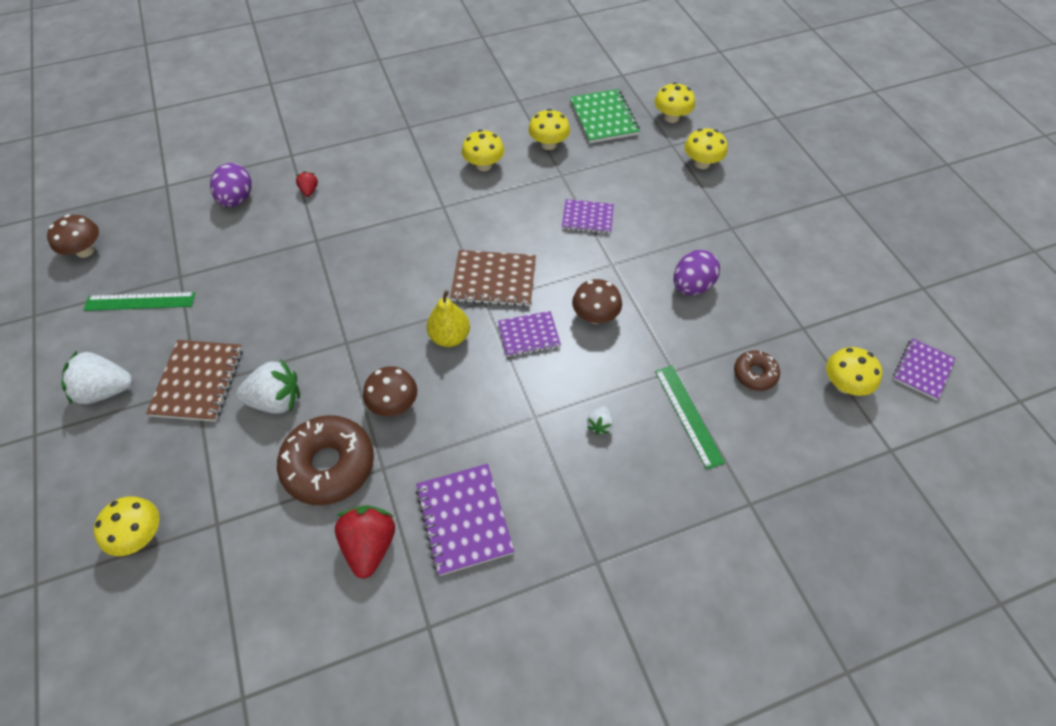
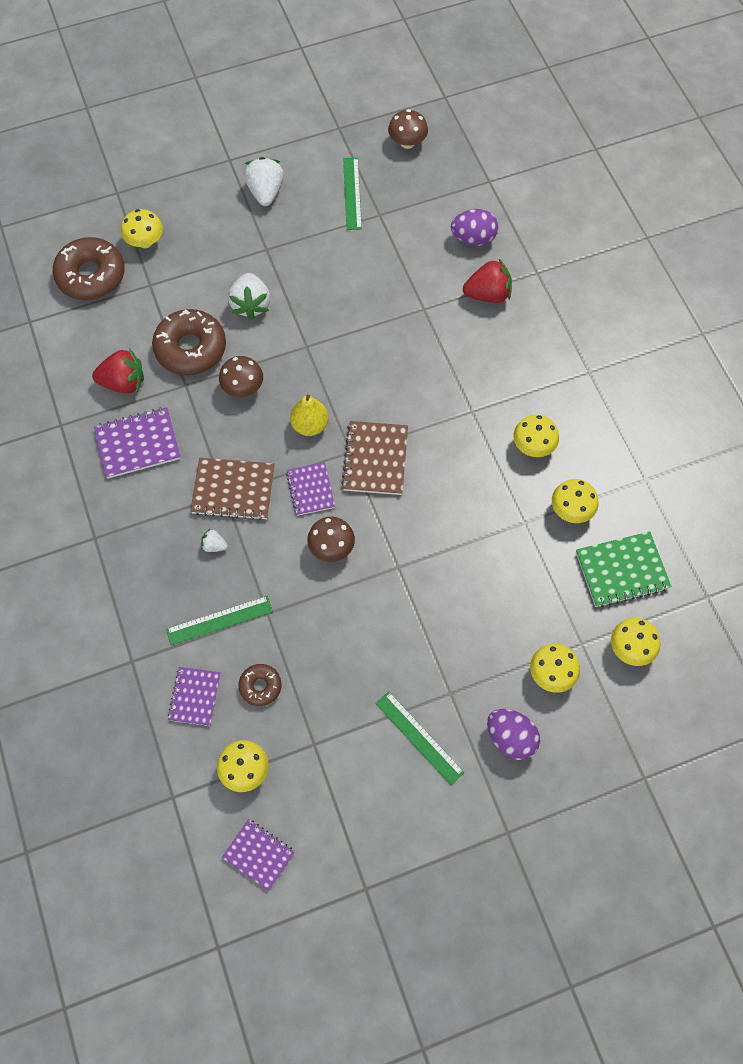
camera: 90 degrees right, 10 degrees up
brown notebook [146,340,243,422] -> brown notebook moved to [190,458,275,520]
red strawberry [296,171,318,197] -> red strawberry [463,259,512,303], size x2.02
purple notebook [562,199,614,234] -> purple notebook moved to [168,667,220,726]
purple egg [674,250,720,295] -> purple egg moved to [487,709,540,760]
none -> brown donut [53,237,125,300]
none -> green ruler [375,691,465,785]

